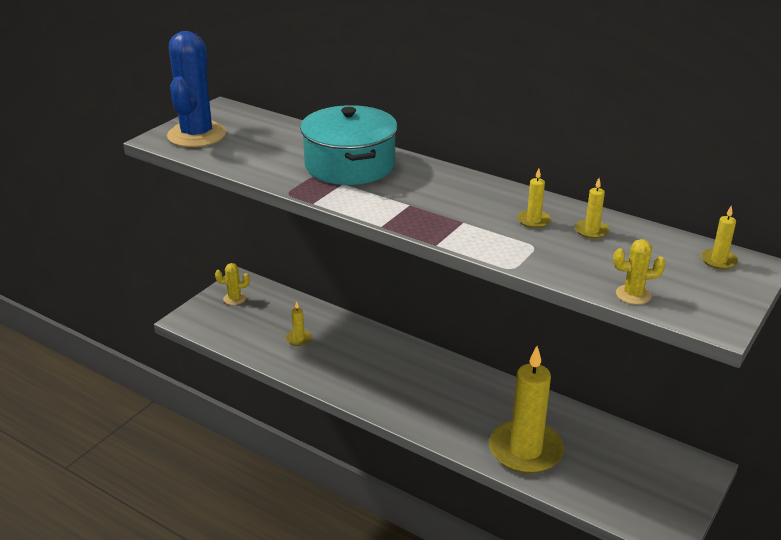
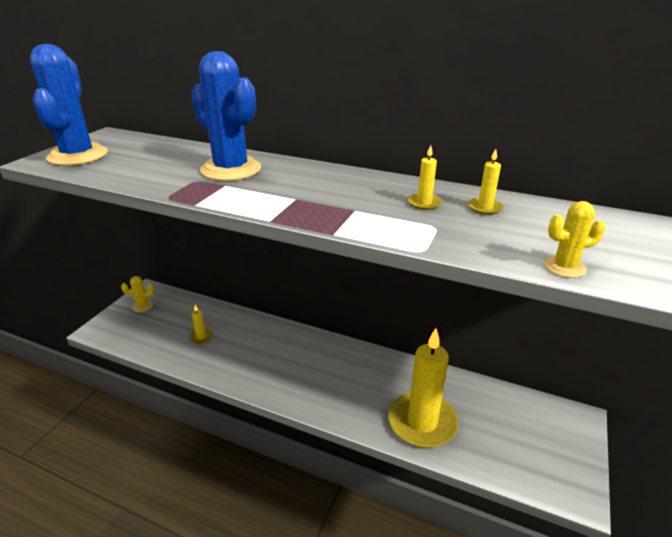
camera: 10 degrees left, 0 degrees up
turquoise pot [300,105,398,185] -> blue cactus [191,51,261,181]
yellow candle [701,206,738,270] -> none

